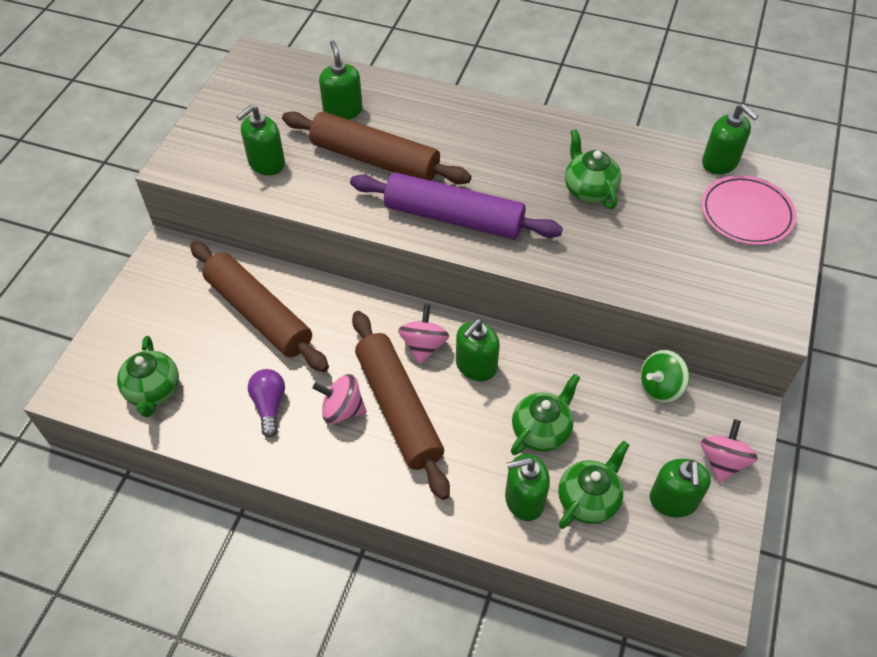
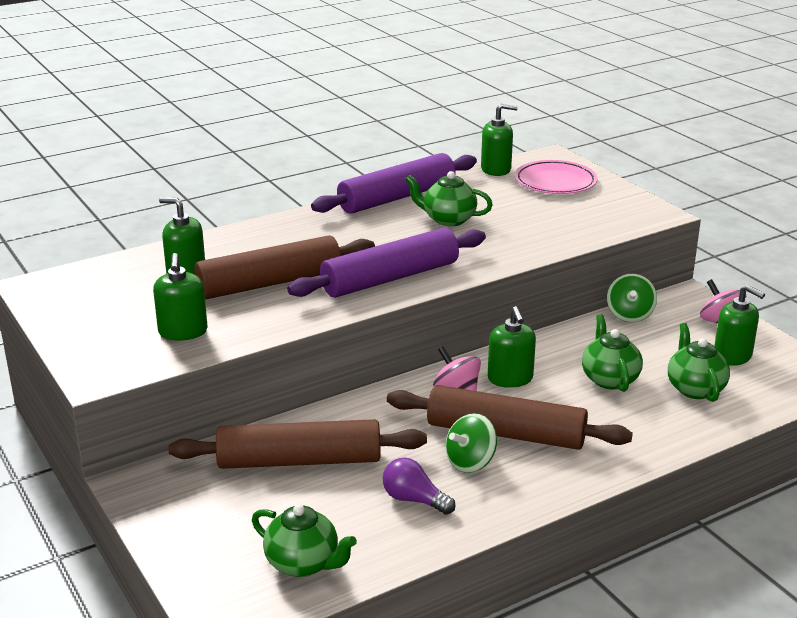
camera: 50 degrees left, 25 degrees down
pink spinning top [313,374,367,424] -> green spinning top [445,413,497,473]
green soap dispenser [505,454,550,521] -> none
none -> purple rolling pin [311,153,477,214]

